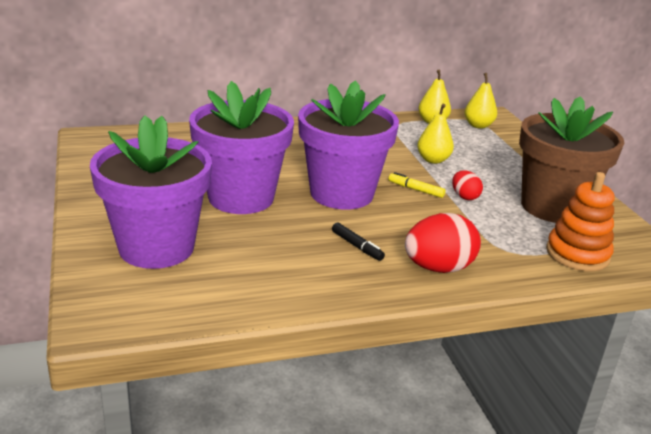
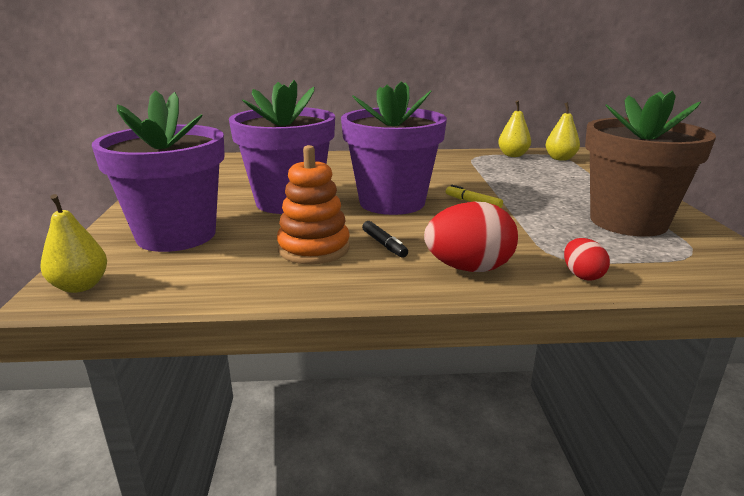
camera: 15 degrees right, 5 degrees down
yellow pear [417,104,454,164] -> yellow pear moved to [40,194,107,293]
red egg [452,170,483,200] -> red egg moved to [564,238,610,281]
orange stacking toy [546,172,615,271] -> orange stacking toy moved to [277,145,350,264]

